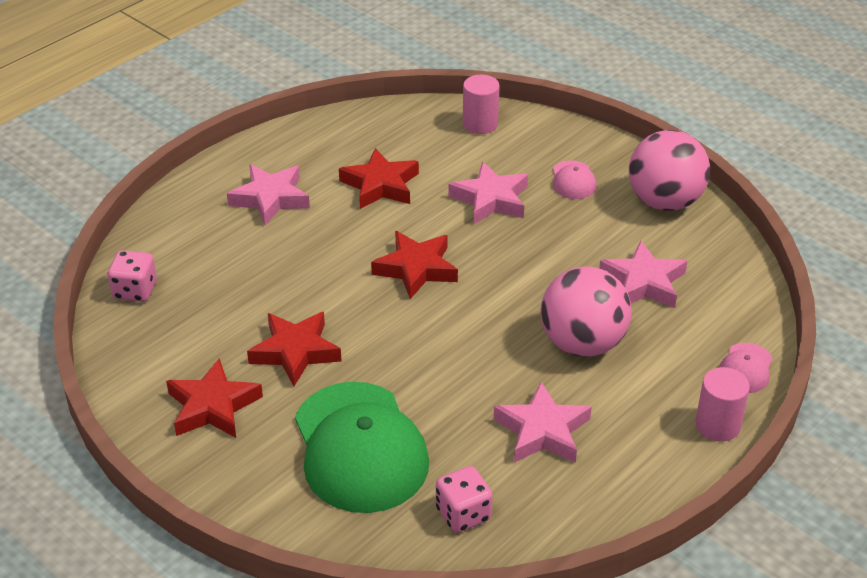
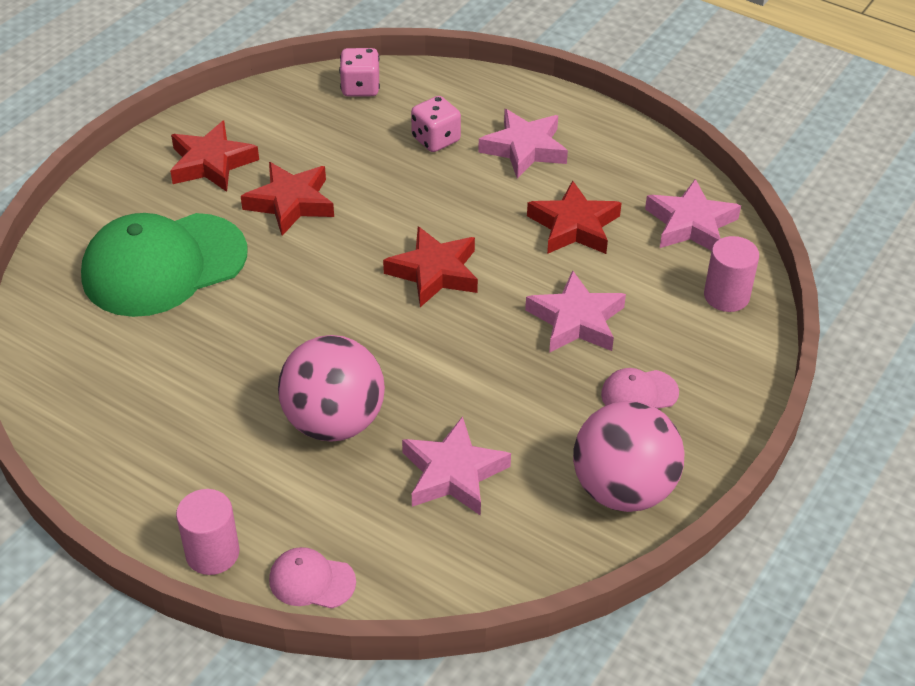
camera: 80 degrees right, 5 degrees up
pink dice [436,466,493,533] -> pink dice moved to [411,96,461,152]
pink star [494,382,592,463] -> pink star moved to [645,179,741,251]

